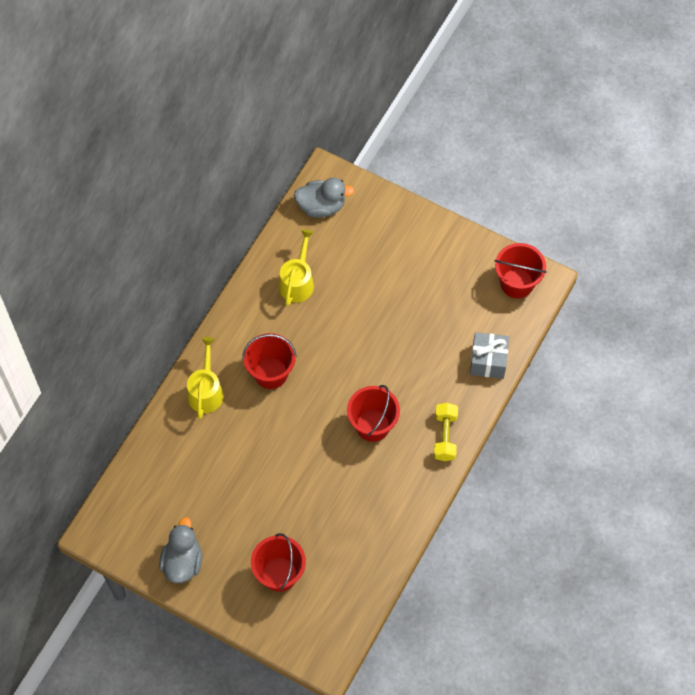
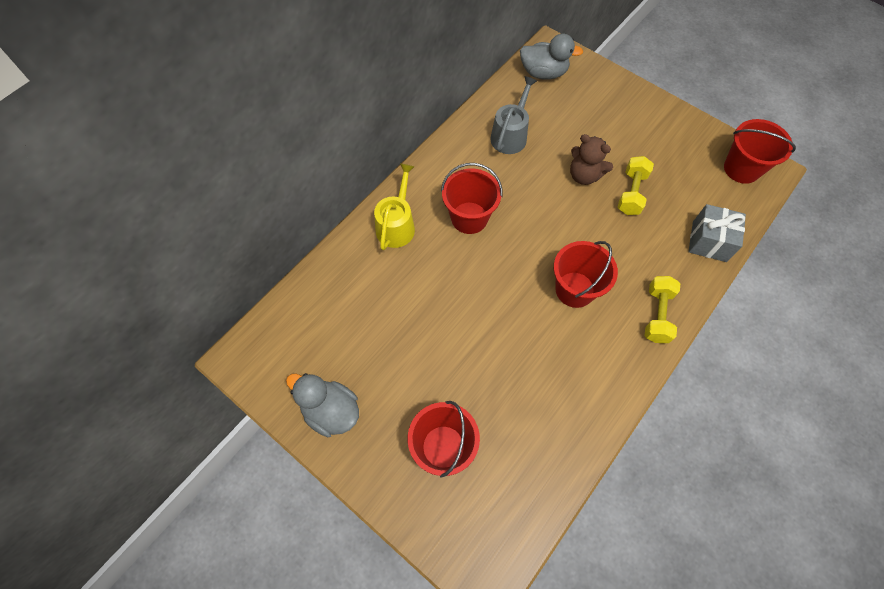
camera: 10 degrees right, 0 degrees up
grey duck [159,517,202,583] -> grey duck turned 75 degrees counterclockwise [286,373,359,437]
yellow watering can [279,229,314,306] -> grey watering can [490,76,537,154]
none -> brown teddy bear [570,134,613,185]
none -> yellow dumbbell [617,156,654,215]

